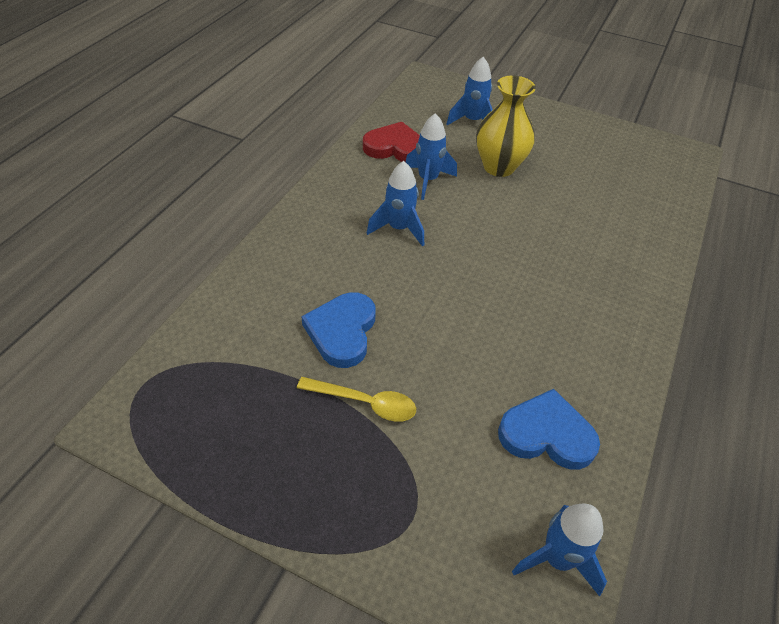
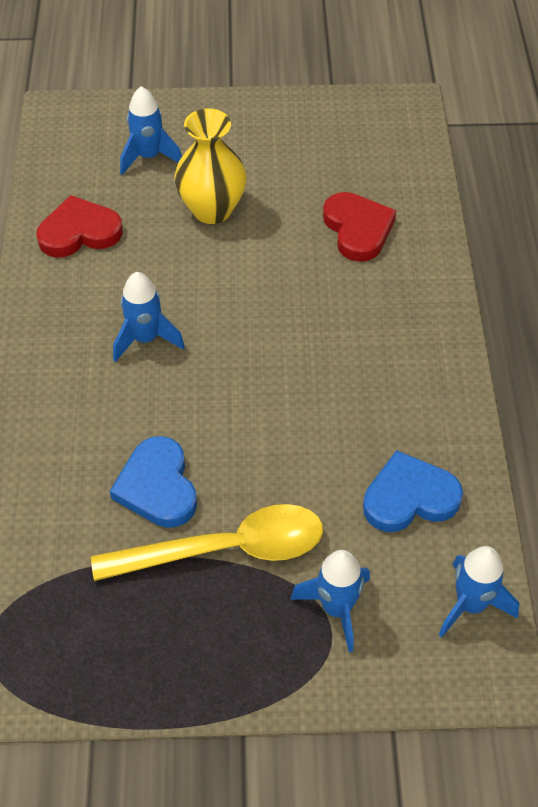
camera: 25 degrees left, 5 degrees up
yellow spoon [297,377,416,422] -> yellow spoon [91,504,323,581], size x1.73
blue rocket [406,113,457,200] -> blue rocket moved to [290,550,370,652]
none -> red heart [323,192,397,262]

